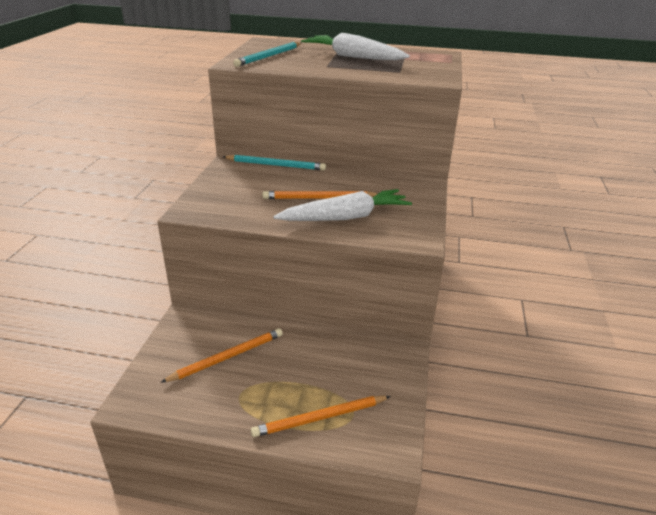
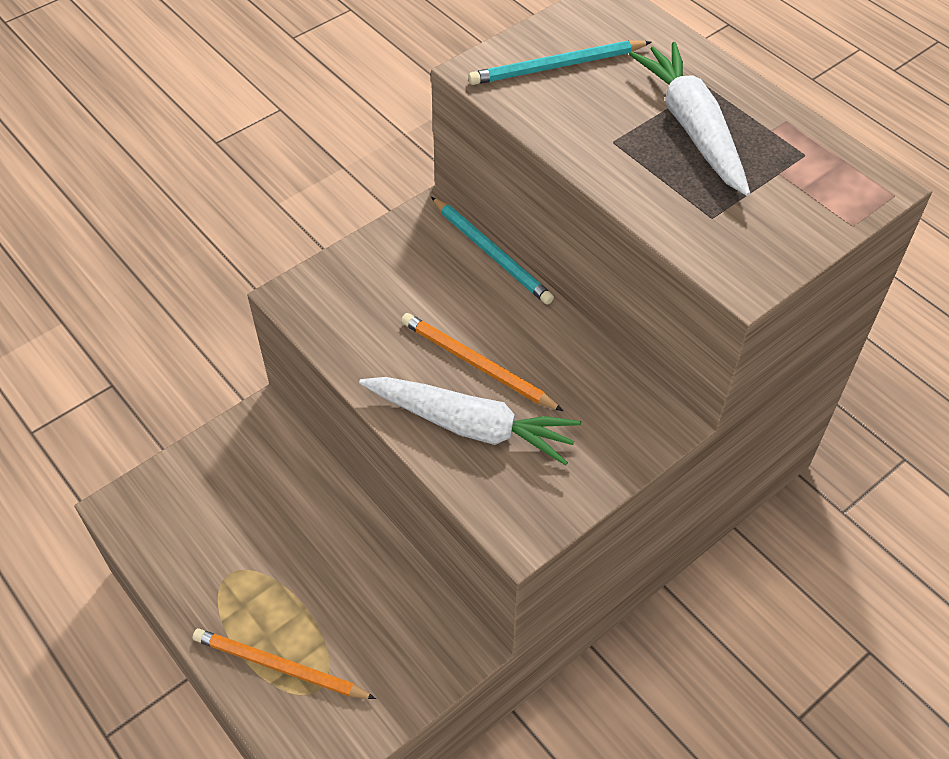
camera: 40 degrees right, 20 degrees up
orange pencil [160,328,283,383] -> none

